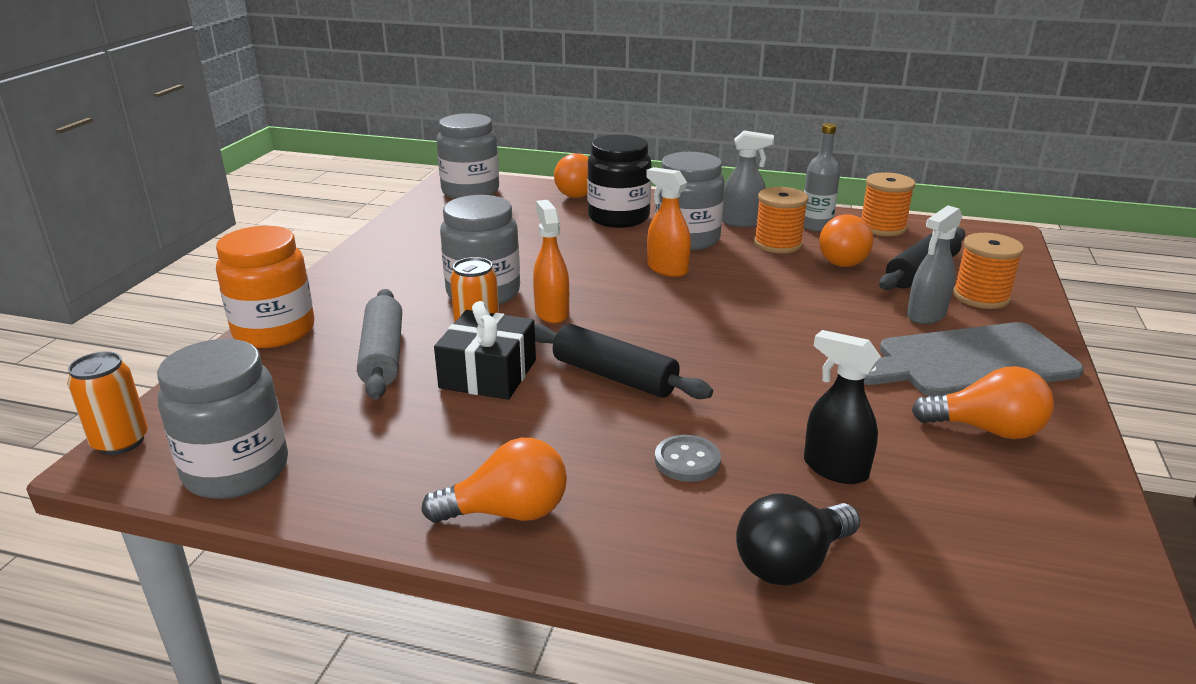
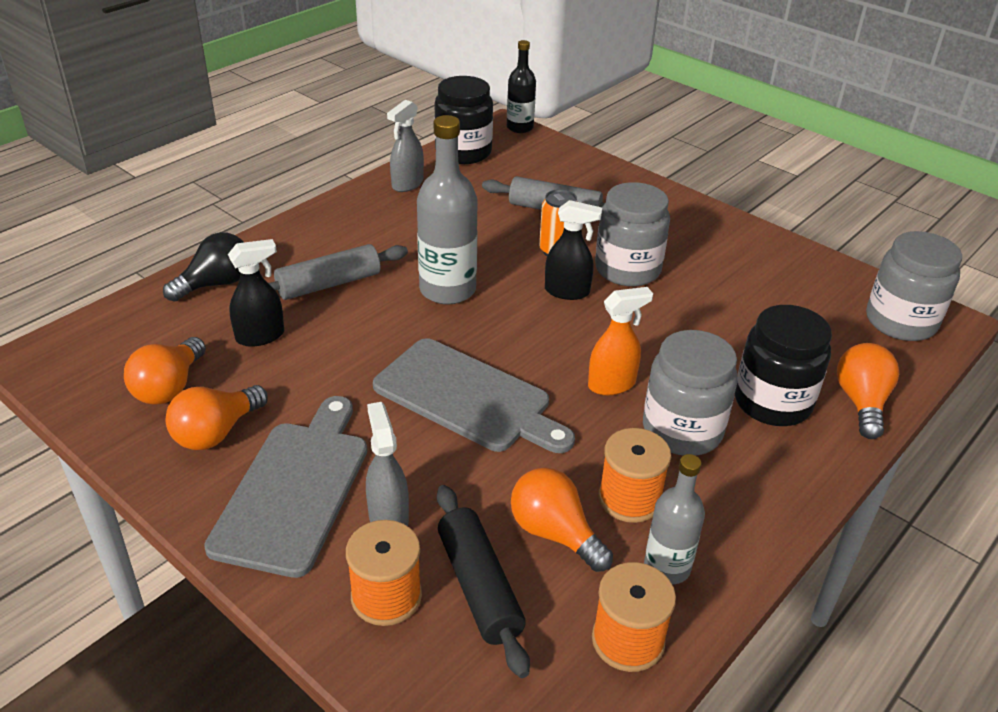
camera: 115 degrees right, 10 degrees up
orange can [67,351,148,455] -> black bottle [507,40,536,133]
grey jar [157,339,288,499] -> black jar [434,76,493,164]
orange jar [216,226,314,348] -> none
orange light bulb [421,438,567,523] -> orange light bulb moved to [124,337,206,405]
black gift [434,301,536,400] -> none
orange spray bottle [533,200,569,324] -> black spray bottle [545,200,602,300]
black rolling pin [535,324,713,399] -> grey bottle [417,115,478,304]
grey button [655,435,721,482] -> grey rolling pin [269,244,408,300]
grey spray bottle [722,130,774,228] -> grey spray bottle moved to [387,100,424,192]
black light bulb [736,493,860,586] -> black light bulb turned 60 degrees clockwise [163,232,244,302]
none -> grey cutting board [373,338,575,453]

